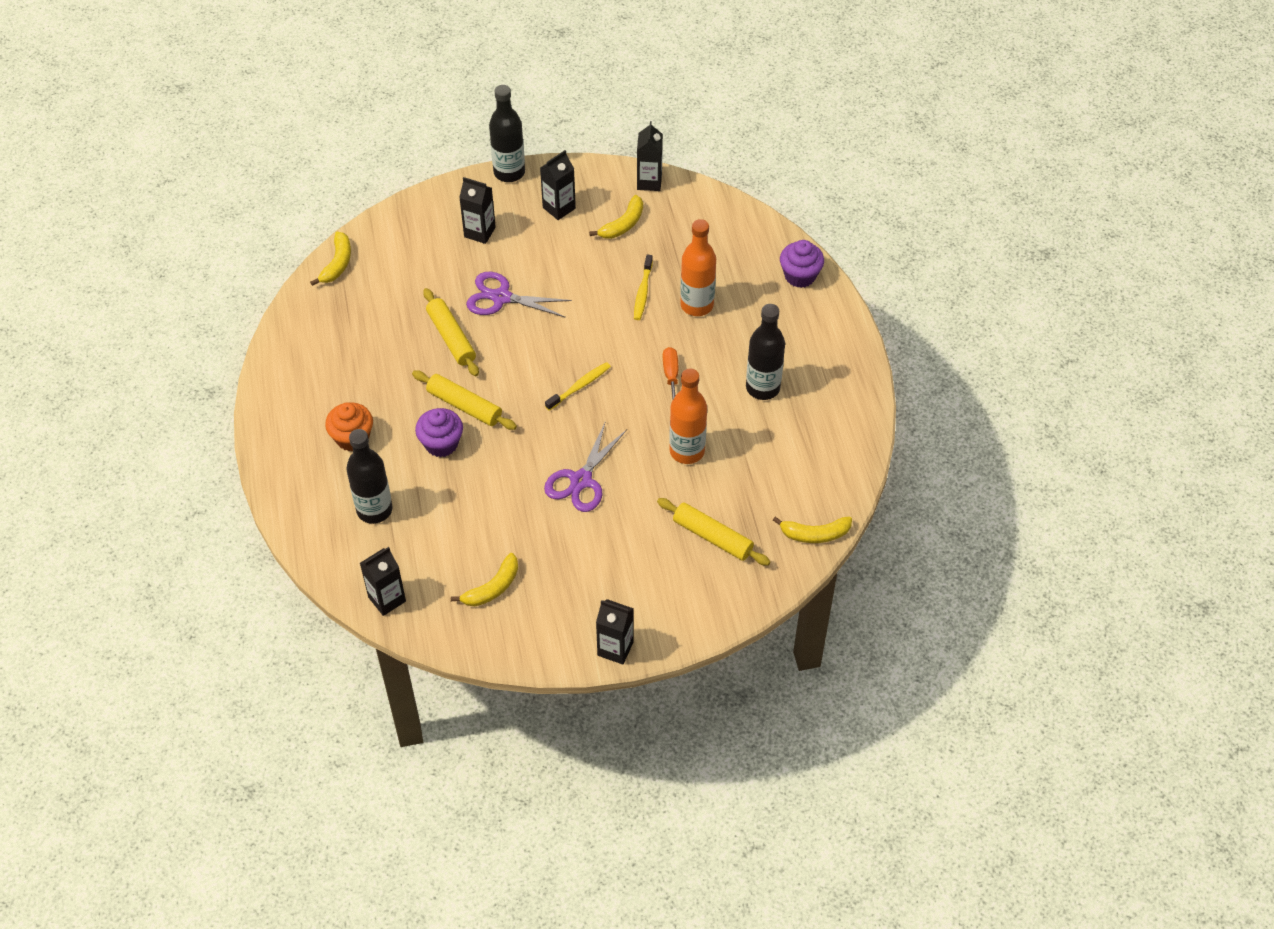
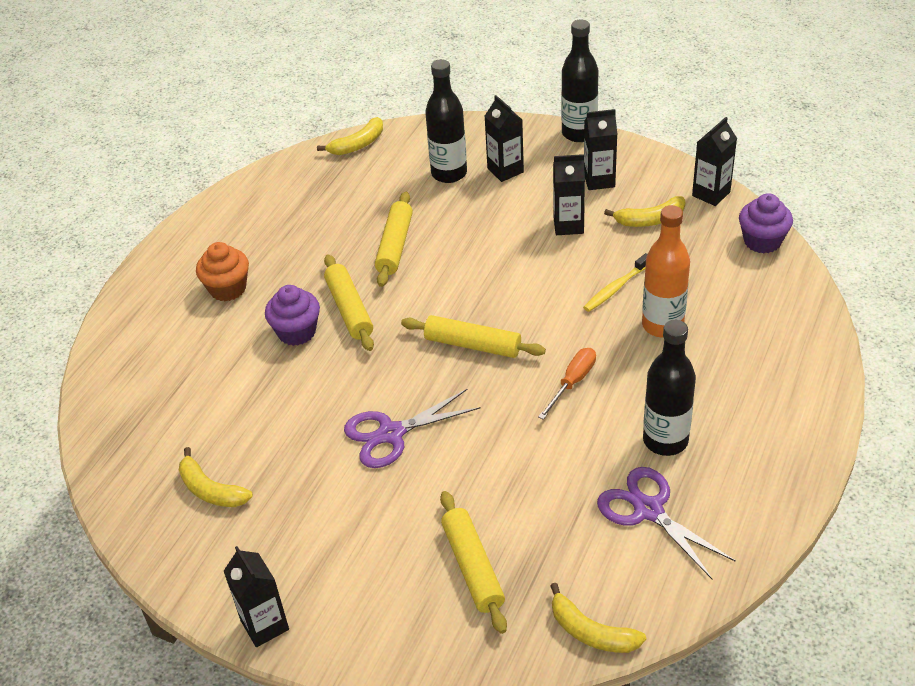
camera: 40 degrees right, 10 degrees down
black bottle [346,429,393,524] -> black bottle moved to [425,59,467,183]
black carton [360,547,406,616] -> black carton moved to [553,154,585,235]
yellow banana [451,553,518,606] -> yellow banana turned 45 degrees clockwise [179,447,253,507]
purple scissors [466,271,572,318] -> purple scissors moved to [597,467,736,580]
yellow toothbrush [545,362,611,411] -> yellow rolling pin [401,315,546,358]
orange bottle [669,369,707,464] -> none
purple cupcake [780,240,824,288] -> purple cupcake moved to [739,193,793,254]

